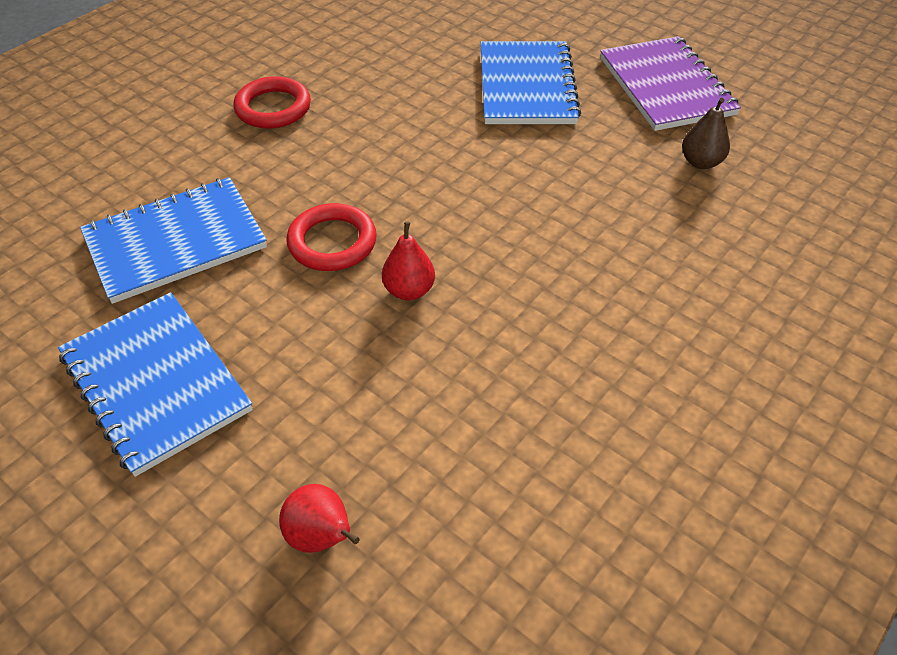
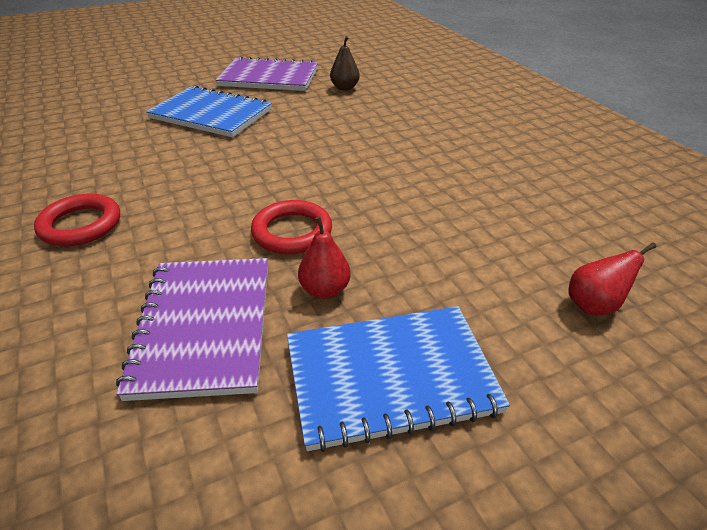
camera: 65 degrees left, 10 degrees down
blue notebook [80,177,267,304] -> purple notebook [116,258,268,401]
red pear [382,221,435,300] -> red pear moved to [298,216,351,299]

